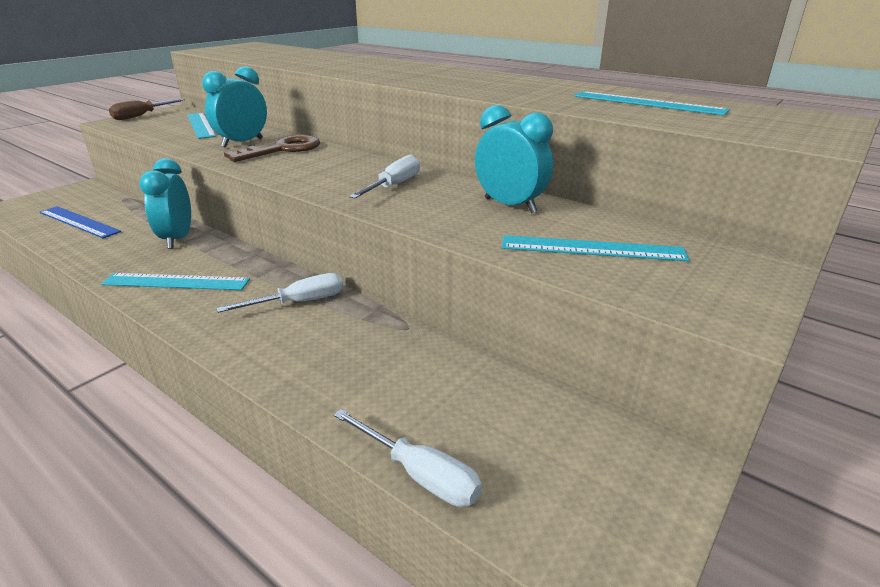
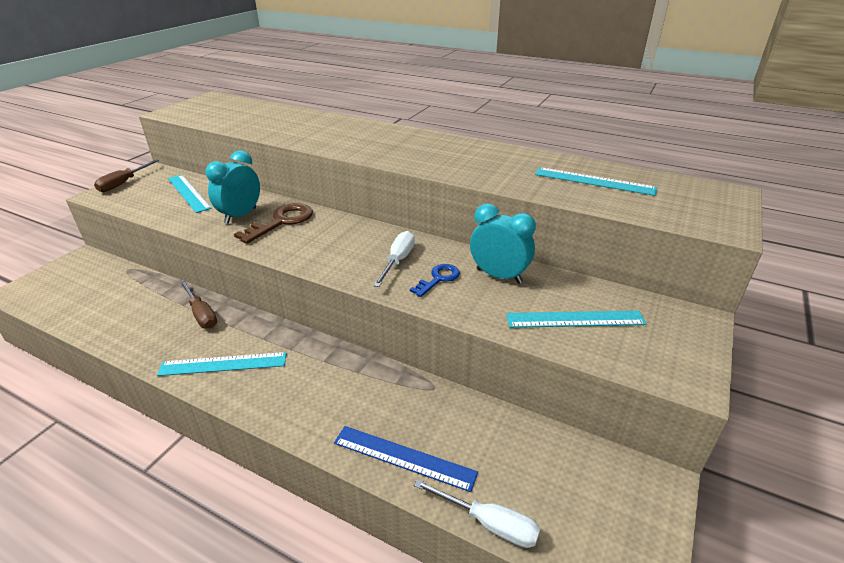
camera: 10 degrees left, 5 degrees up
blue ruler [40,206,121,238] -> blue ruler moved to [334,426,478,492]
turquoise clock [139,158,191,249] -> brown screwdriver [180,281,217,329]
white screwdriver [217,273,343,313] -> none
none -> blue key [410,264,460,297]

